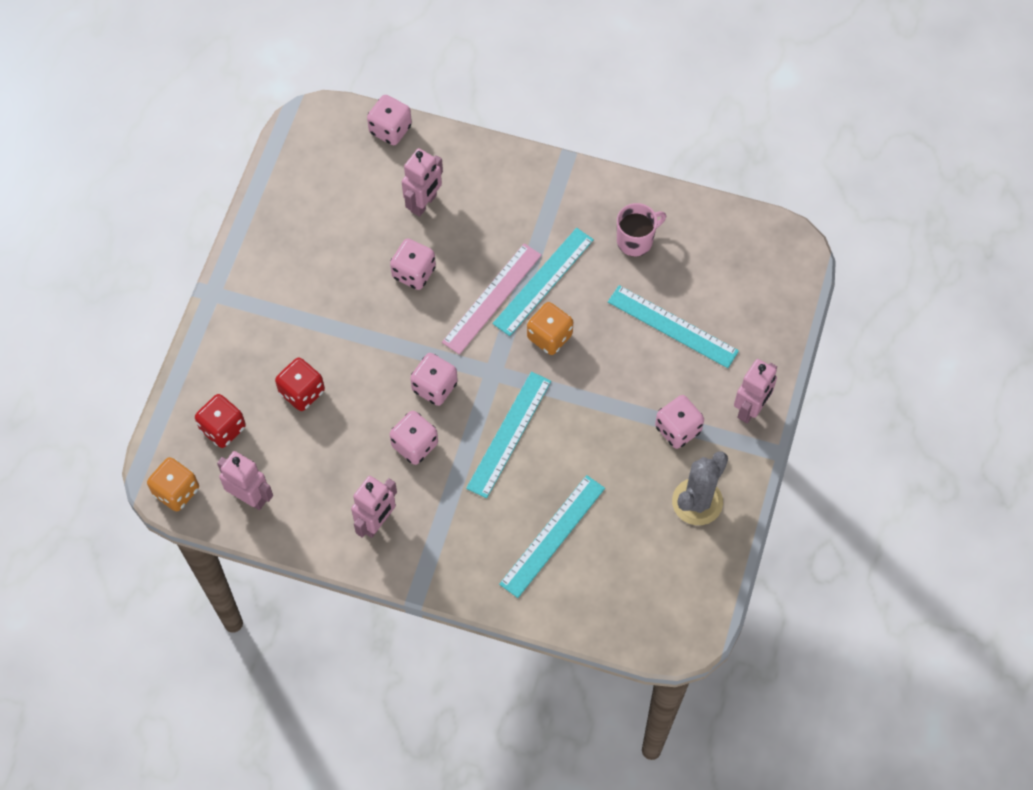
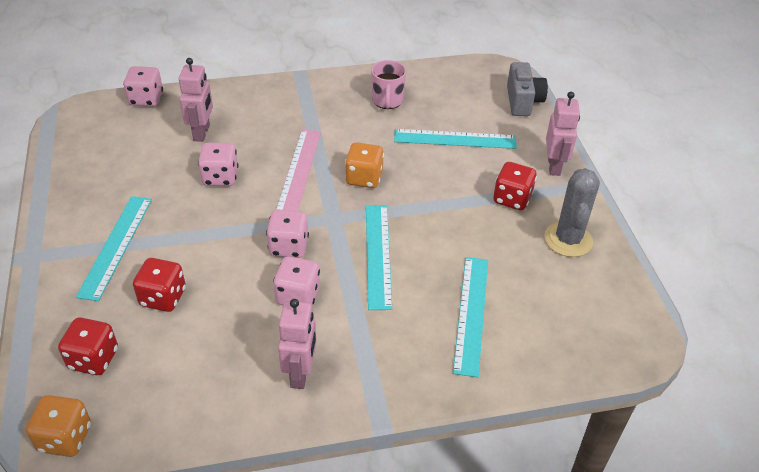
camera: 30 degrees left, 20 degrees down
pink robot [217,451,273,510] -> none
turquoise ruler [492,228,594,336] -> turquoise ruler moved to [76,196,152,301]
pink mug [617,203,666,257] -> pink mug turned 150 degrees clockwise [371,60,406,109]
pink dice [655,395,704,449] -> red dice [493,162,537,210]
none -> grey camera [507,62,548,116]

